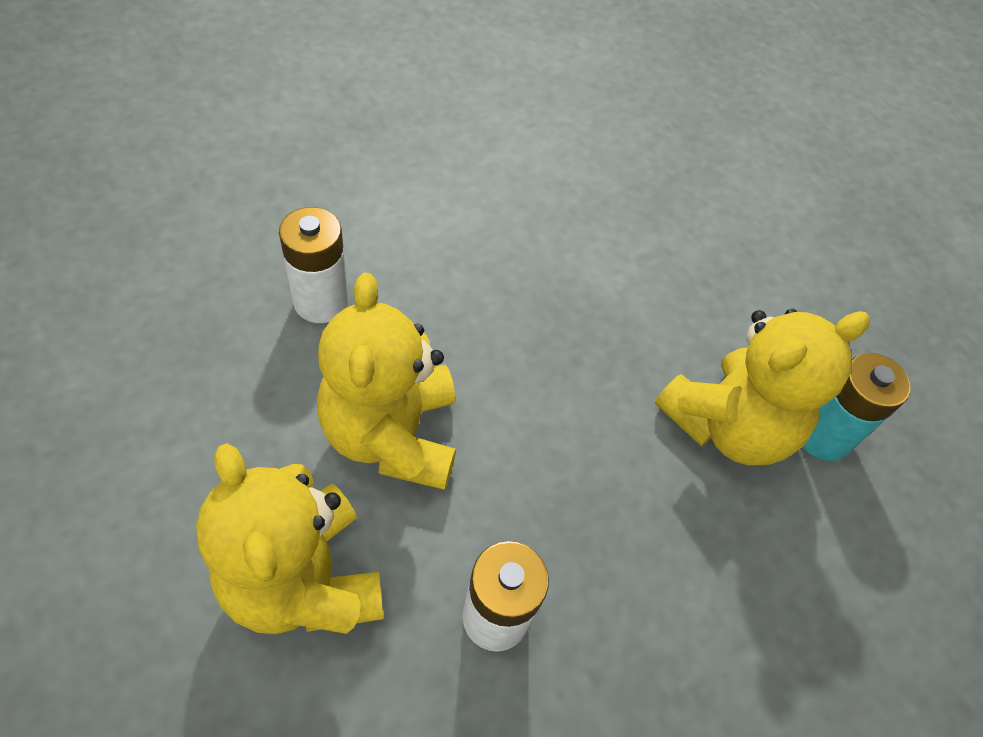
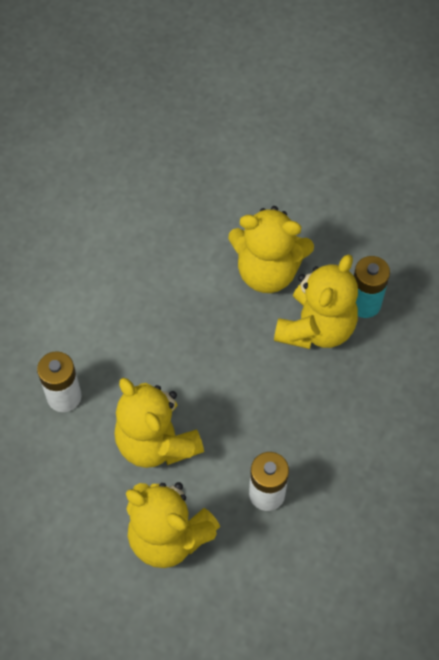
camera: 25 degrees left, 5 degrees up
none -> yellow teddy bear [228,206,314,293]

